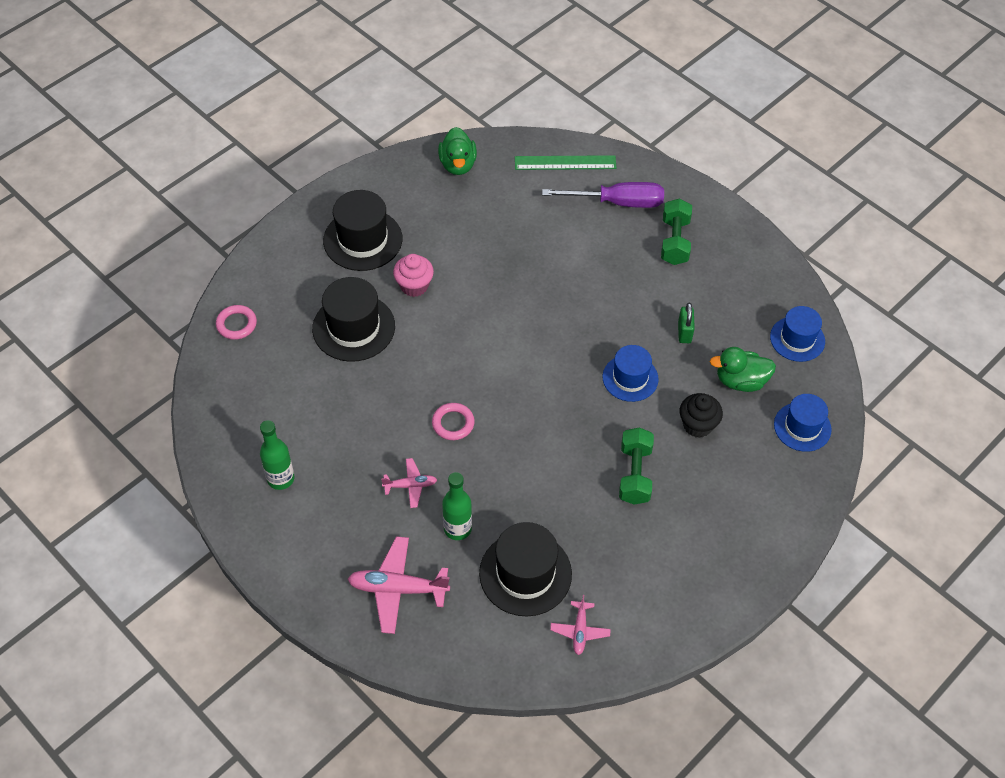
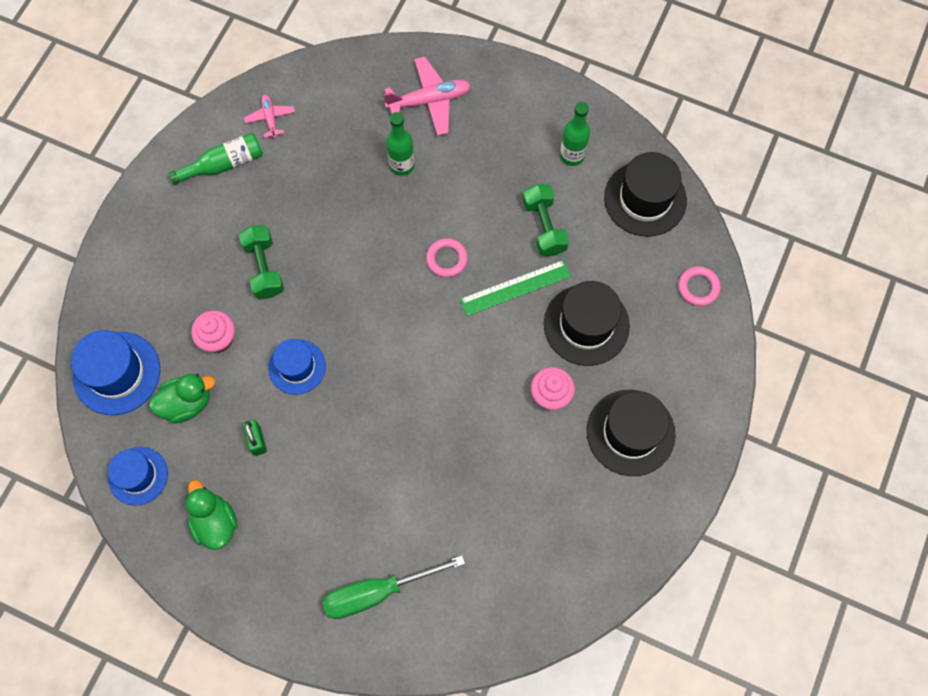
camera: 160 degrees right, 15 degrees up
pink plane [381,458,437,508] -> none
green duck [438,127,477,175] -> green duck moved to [186,480,238,550]
black hat [479,522,572,617] -> black hat moved to [604,152,687,237]
green ruler [515,155,617,170] -> green ruler moved to [460,260,571,316]
purple screwdriver [542,182,664,208] -> green screwdriver [322,555,465,619]
green dumbbell [661,199,692,265] -> green dumbbell moved to [523,184,569,256]
black cupcake [680,393,723,438] -> pink cupcake [191,311,235,353]
blue hat [774,394,832,452] -> blue hat [71,330,160,415], size x1.51
none -> green bottle [168,133,263,185]

